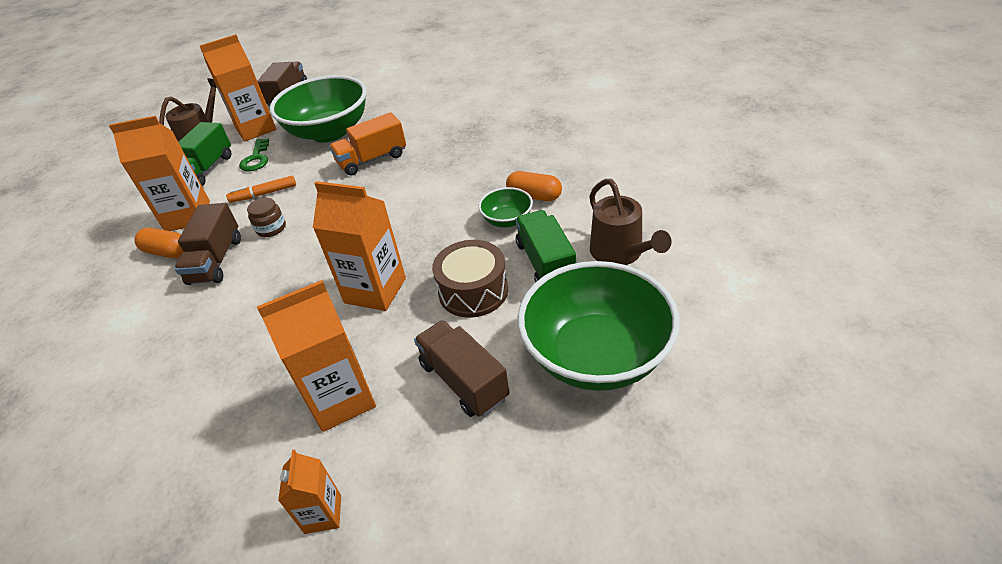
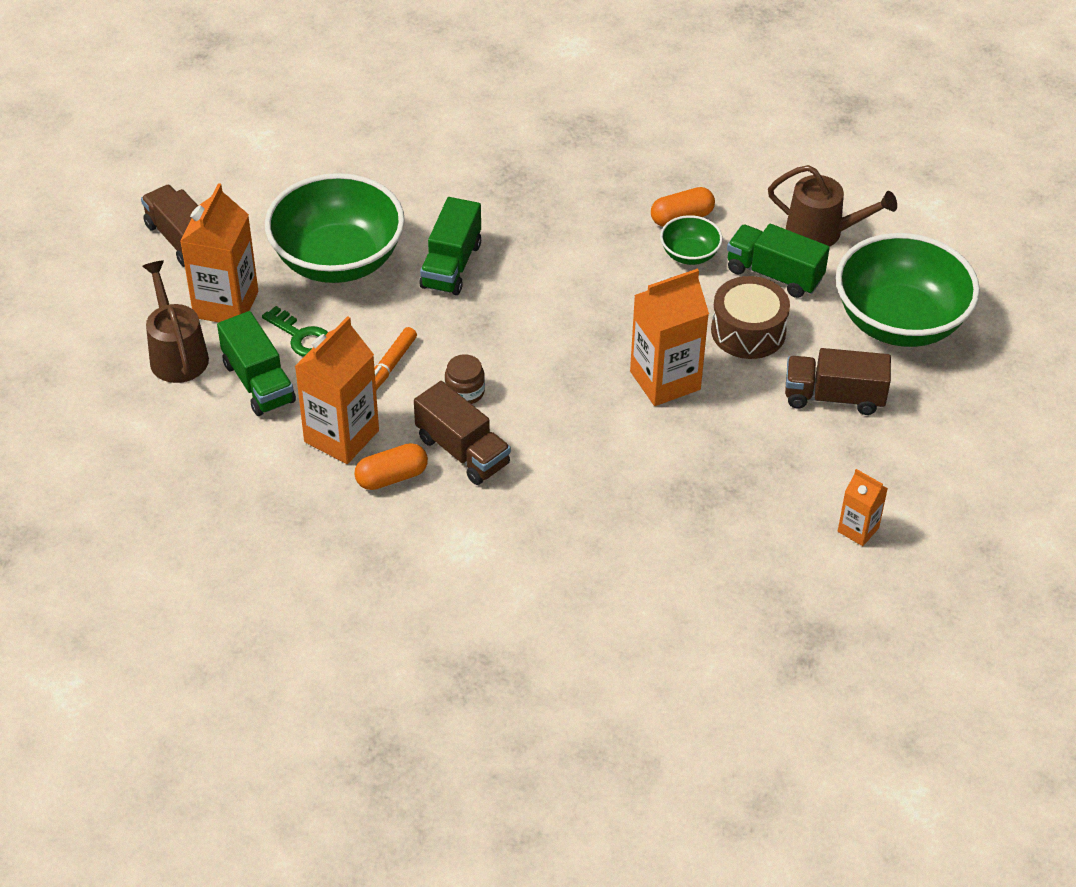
camera: 50 degrees left, 5 degrees up
orange carton [257,280,376,432] -> none
orange truck [329,112,406,176] -> green truck [419,197,481,295]

